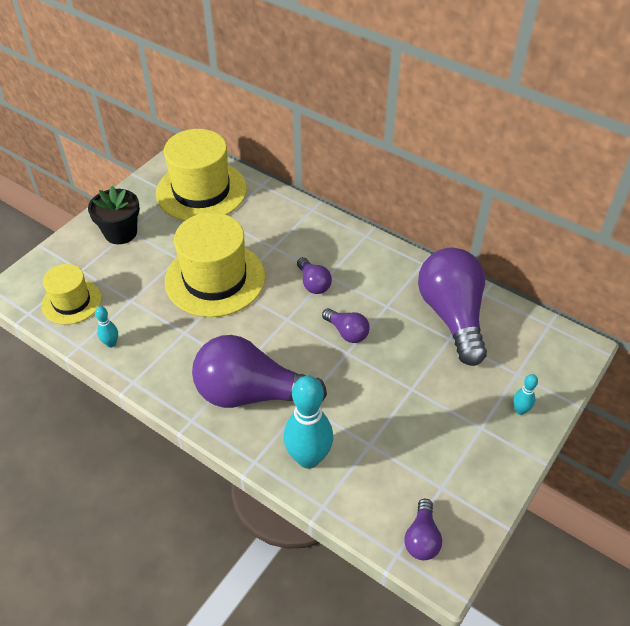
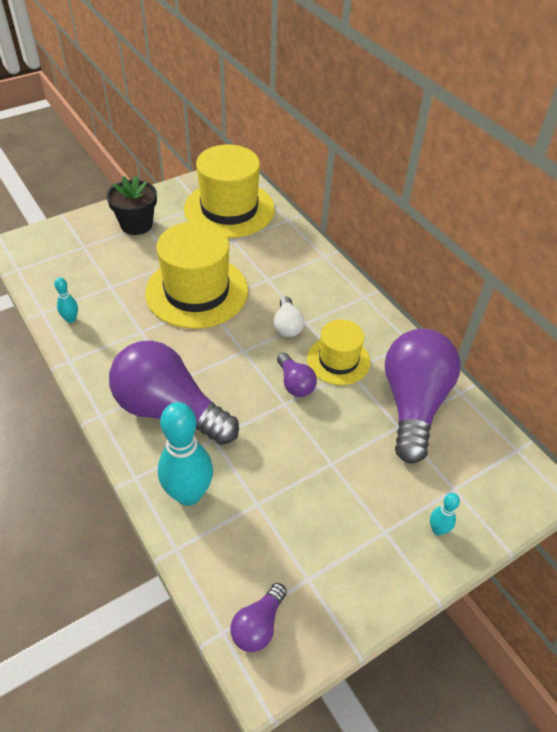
camera: 20 degrees right, 0 degrees up
yellow hat [41,264,101,325] -> yellow hat moved to [307,319,370,385]
purple light bulb [297,257,332,294] -> white light bulb [274,296,305,337]

